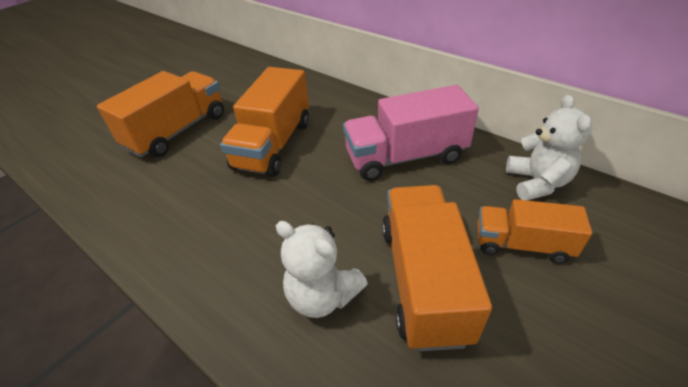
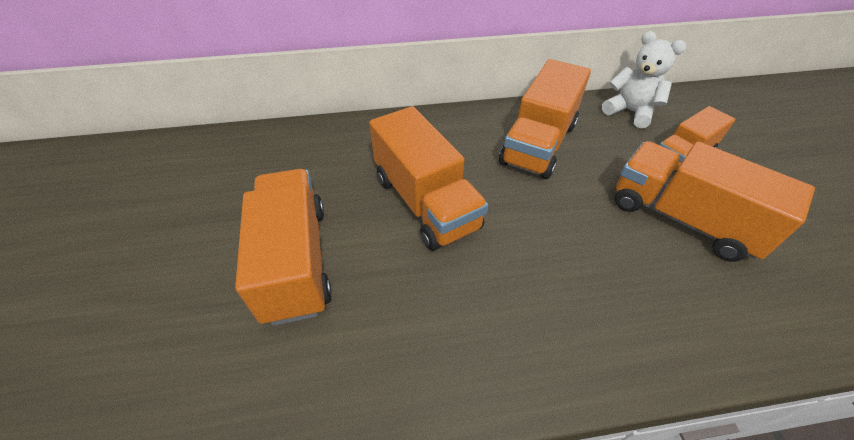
camera: 50 degrees left, 5 degrees up
white teddy bear [276,221,368,318] -> none
pink truck [343,85,479,181] -> orange truck [499,59,591,179]

